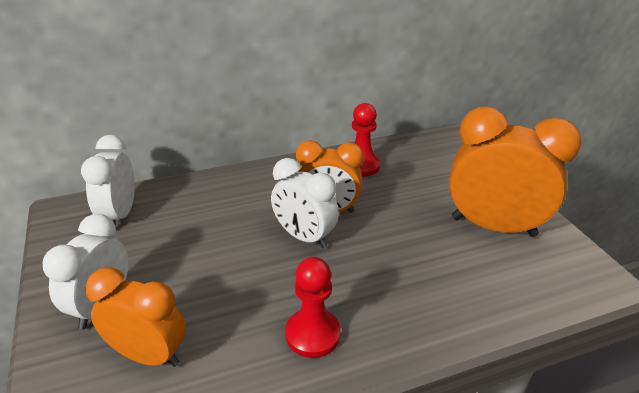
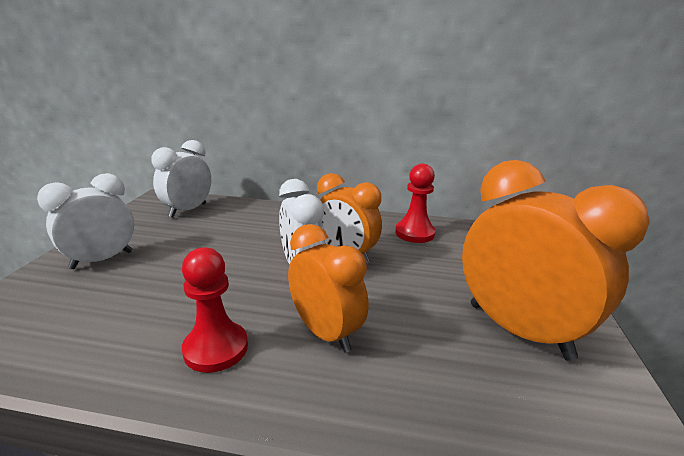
camera: 30 degrees right, 10 degrees down
orange clock [85,267,186,367] -> orange clock moved to [288,224,369,353]

